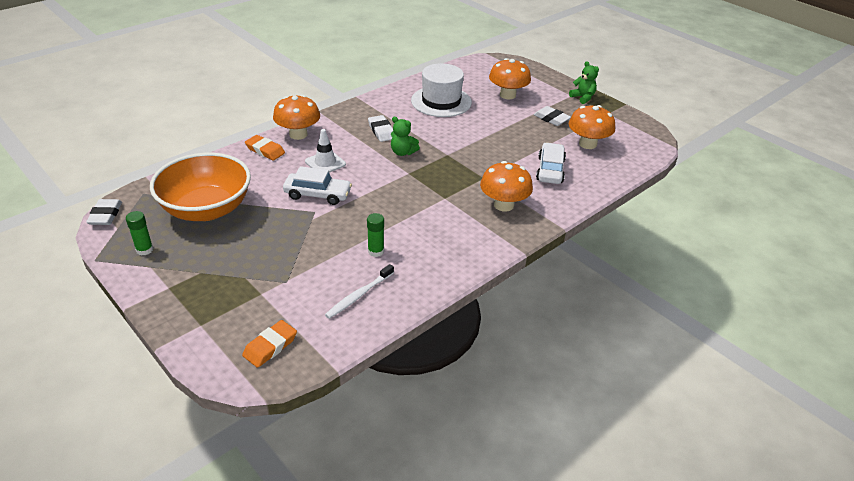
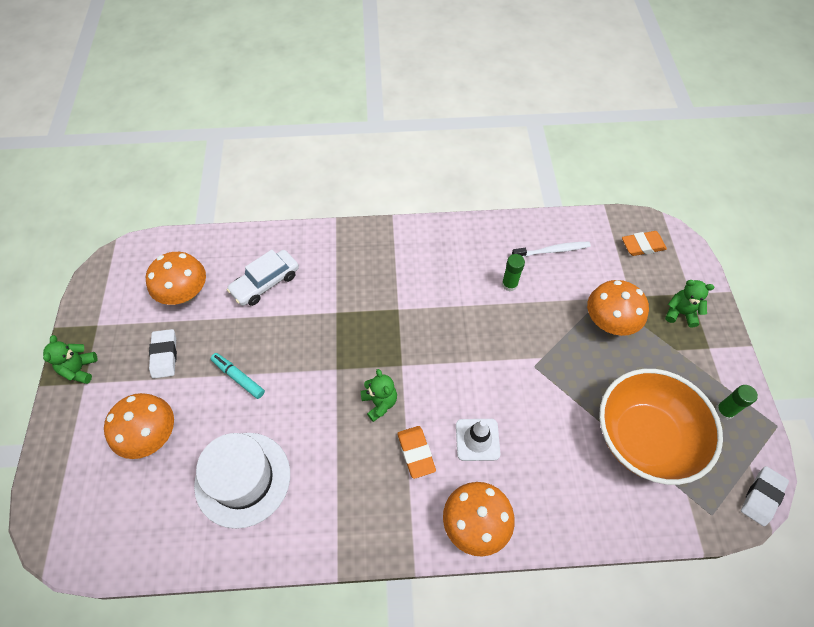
camera: 140 degrees left, 20 degrees up
orange eraser [245,135,285,160] -> orange eraser moved to [397,426,436,479]
white car [283,166,352,205] -> none
white eraser [368,115,393,142] -> none
orange mushroom [480,161,533,212] -> orange mushroom moved to [587,280,649,336]
none -> turquoise marker [211,353,265,399]
none -> green teddy bear [665,280,714,327]

